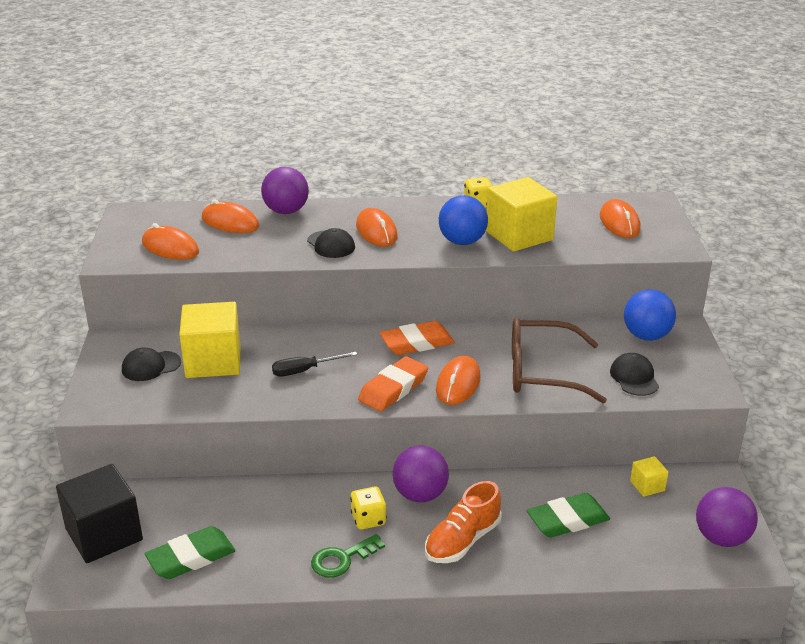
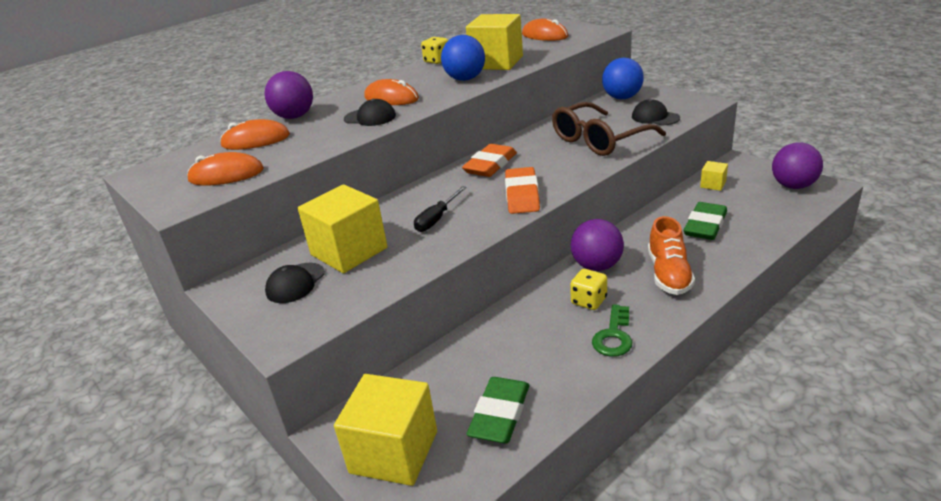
camera: 35 degrees left, 0 degrees up
black cube [56,464,143,563] -> yellow cube [334,374,437,486]
orange mouse [436,356,481,405] -> none

